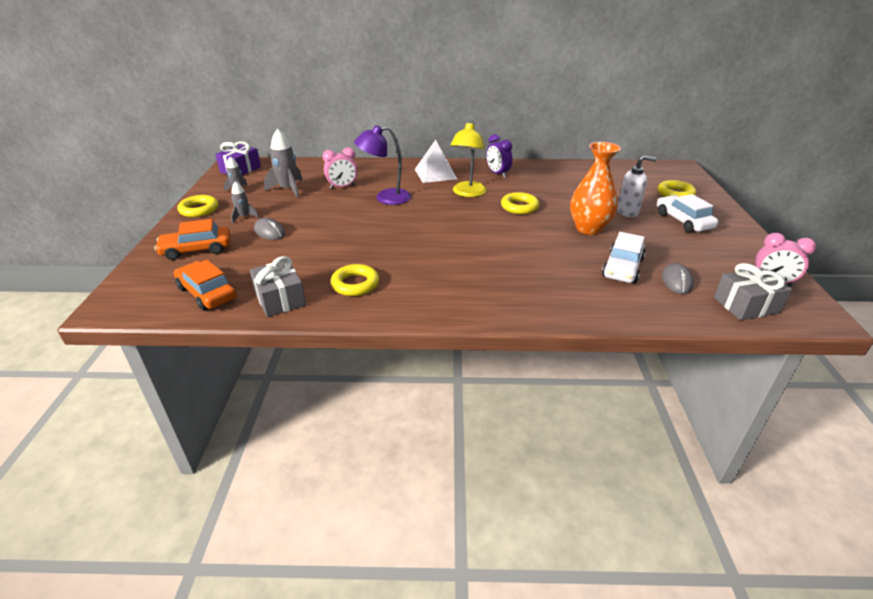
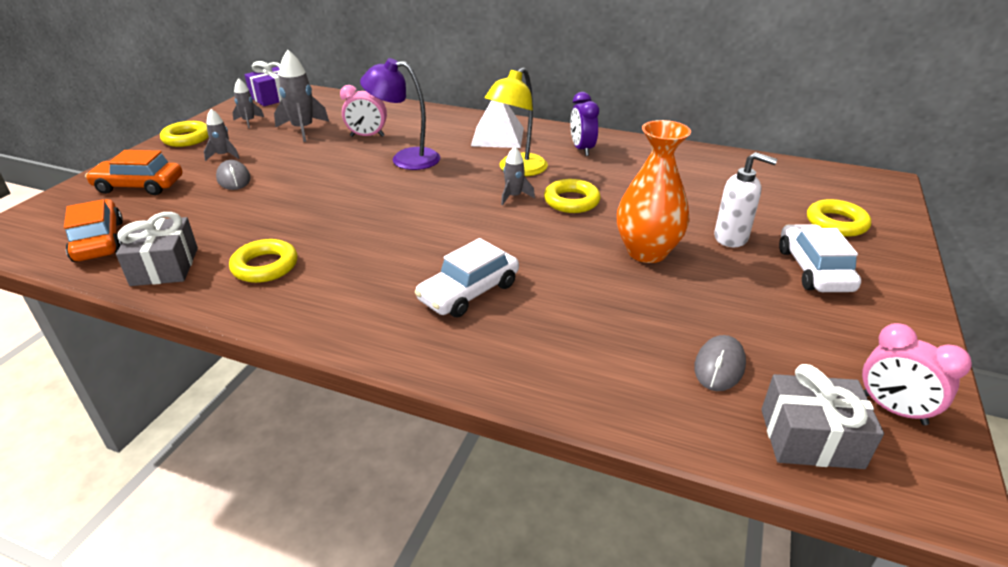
camera: 20 degrees right, 0 degrees up
white car [602,232,646,283] -> white car moved to [415,238,519,318]
none -> grey rocket [501,146,535,205]

